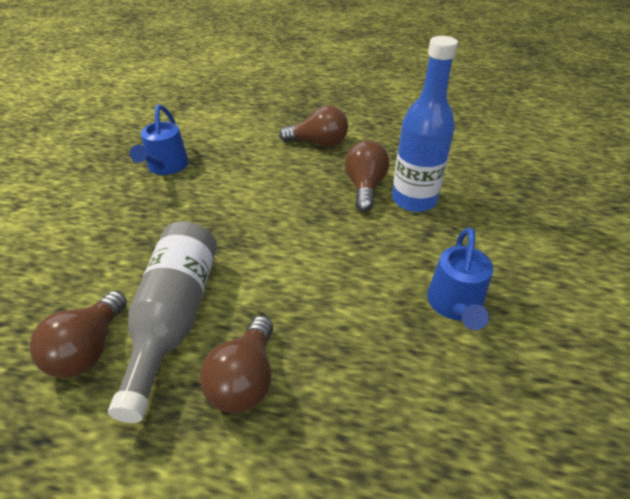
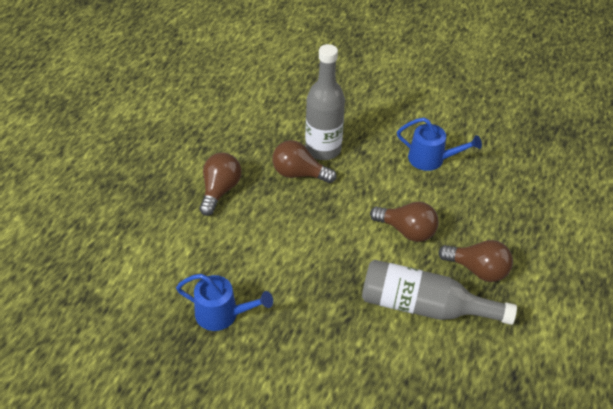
camera: 80 degrees left, 5 degrees up
brown light bulb [29,291,127,378] -> brown light bulb moved to [370,202,439,242]
blue bottle [392,36,458,212] -> grey bottle [305,44,345,160]

